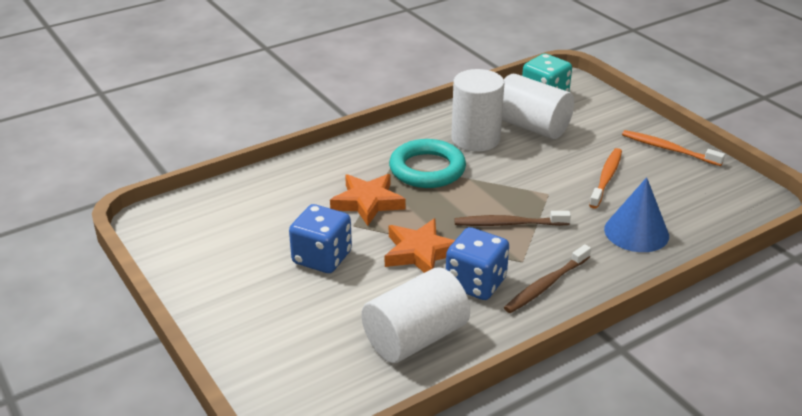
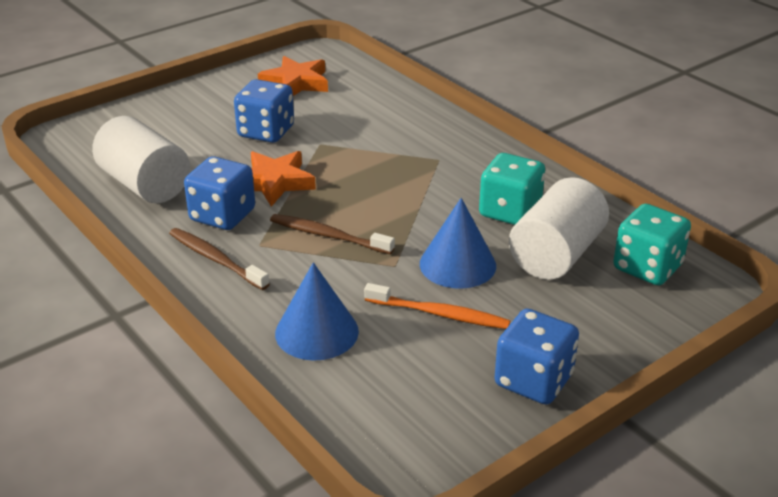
camera: 85 degrees right, 0 degrees up
orange star [330,174,405,226] -> orange star moved to [258,56,328,96]
turquoise ring [389,139,466,188] -> none
white cylinder [451,69,504,152] -> turquoise dice [479,153,545,225]
brown toothbrush [455,211,571,226] -> brown toothbrush turned 60 degrees counterclockwise [270,214,395,254]
orange toothbrush [622,130,725,166] -> blue dice [495,309,579,405]
none -> blue cone [420,198,496,289]

